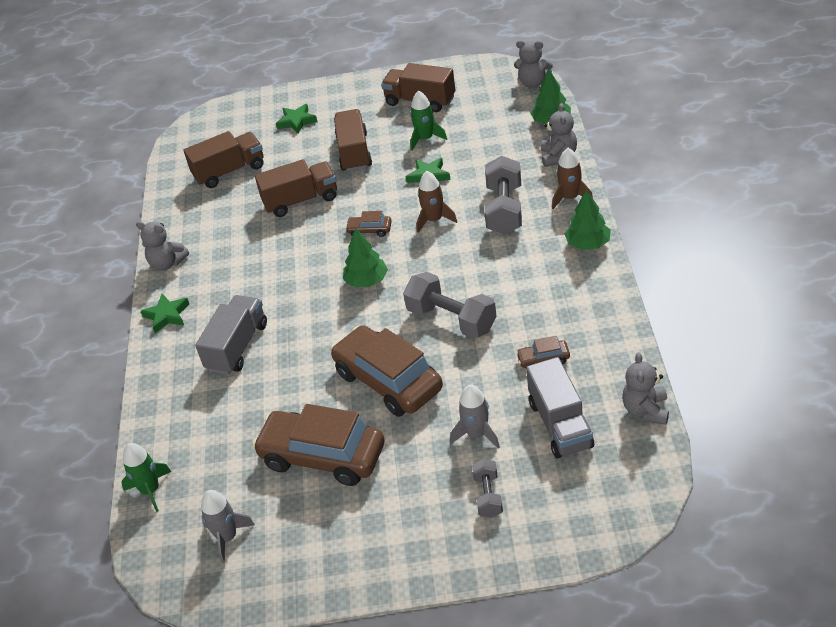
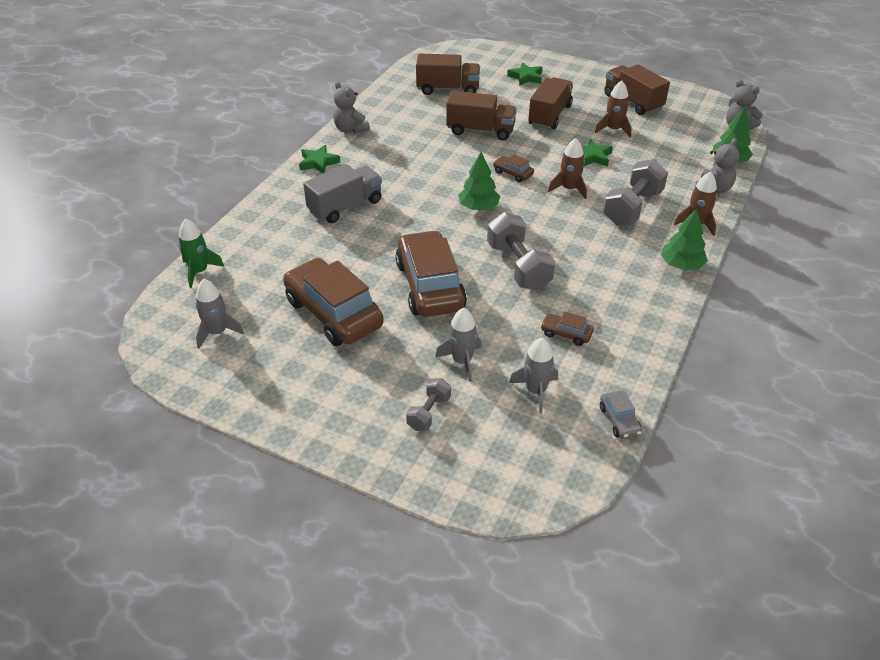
camera: 25 degrees right, 0 degrees up
green rocket [410,90,447,151] -> brown rocket [595,80,632,137]
grey truck [526,357,594,458] -> grey rocket [509,338,558,413]
grey teddy bear [622,352,669,425] -> grey car [600,391,642,439]

